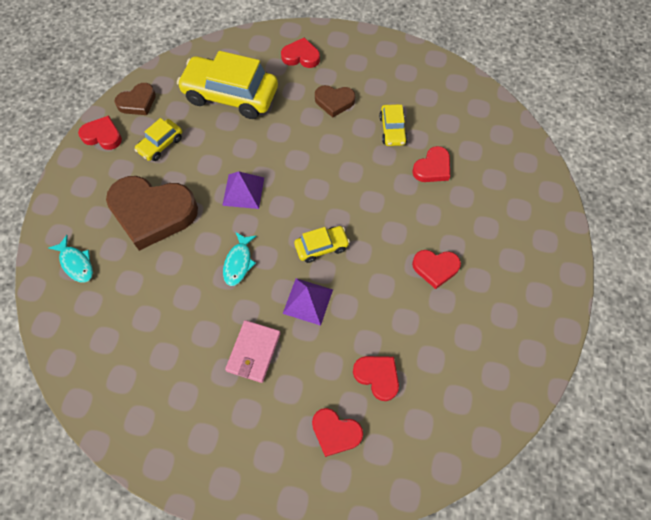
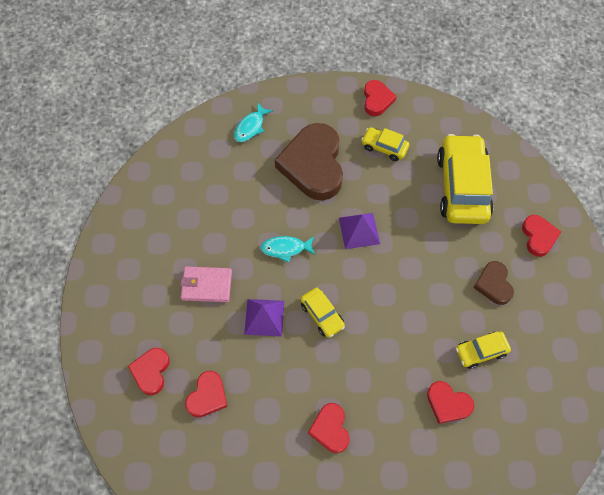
camera: 75 degrees right, 0 degrees up
brown heart [115,83,156,115] -> none

